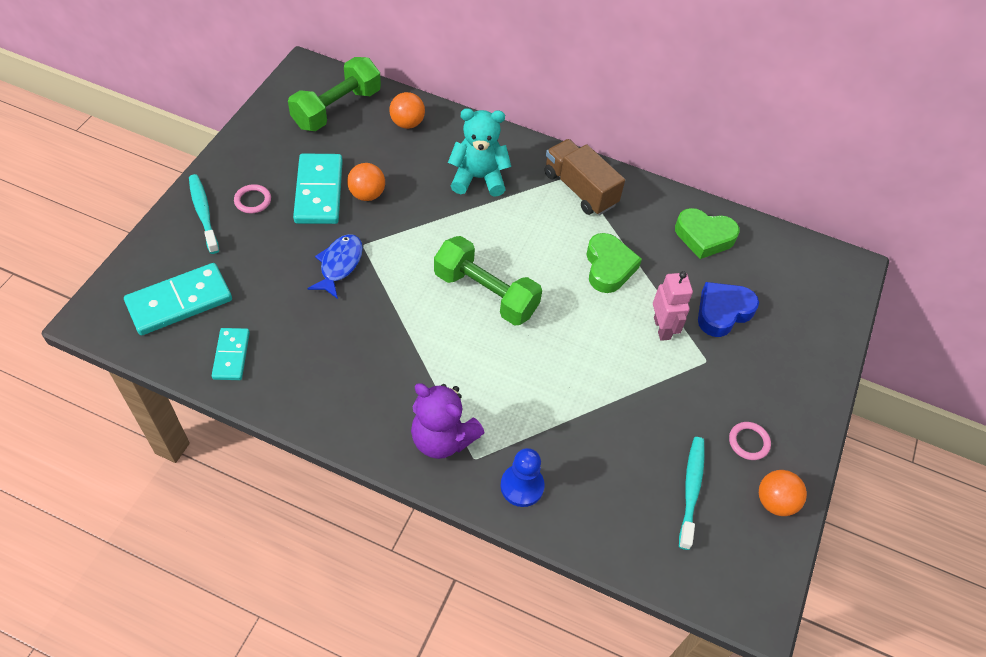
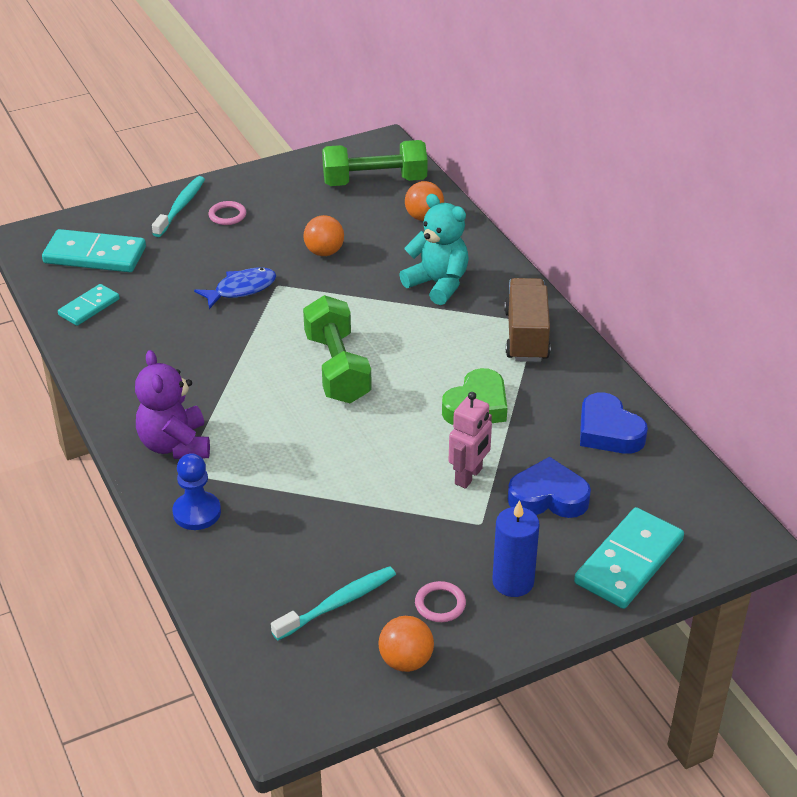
camera: 45 degrees right, 15 degrees down
turquoise domino [293,153,343,224] -> turquoise domino moved to [574,507,684,609]
green heart [675,208,740,259] -> blue heart [580,392,648,454]
none -> blue candle [492,500,540,597]

